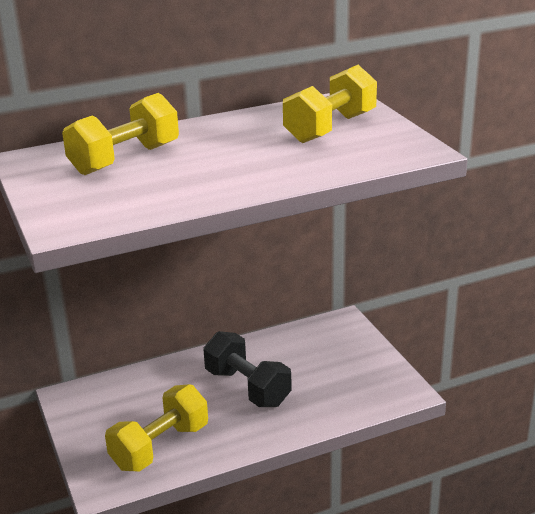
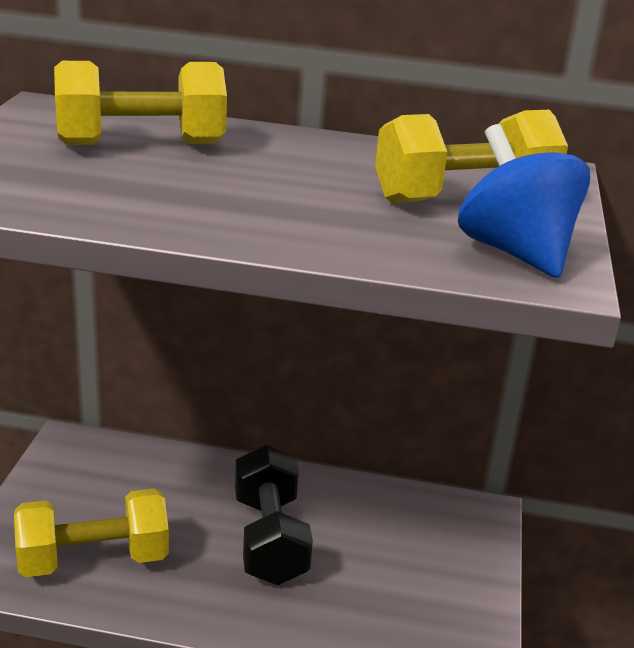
camera: 30 degrees right, 0 degrees up
none -> blue spinning top [458,124,590,278]

